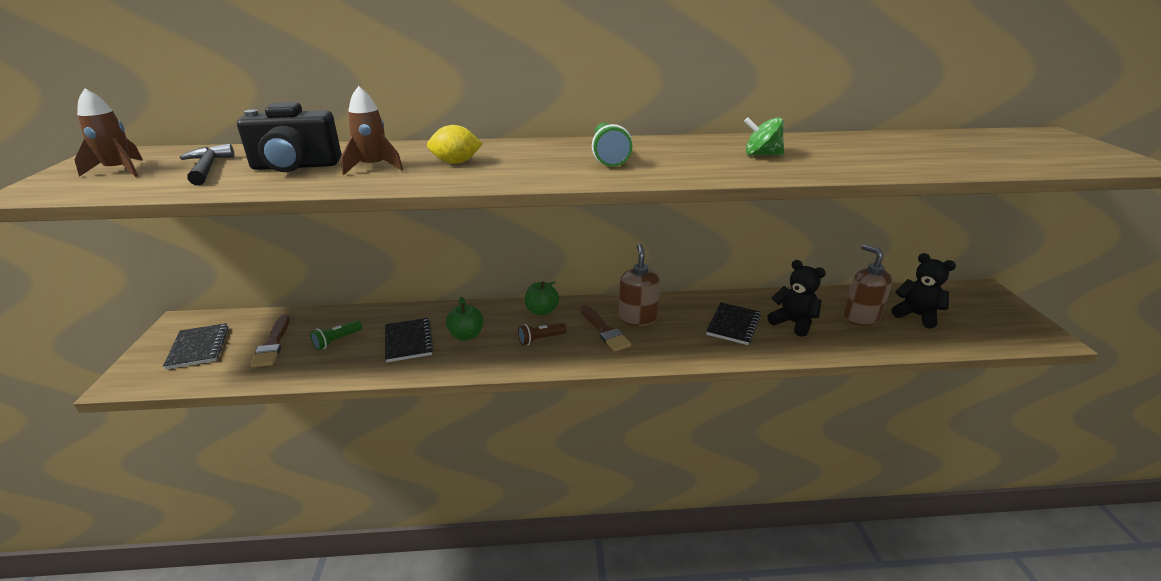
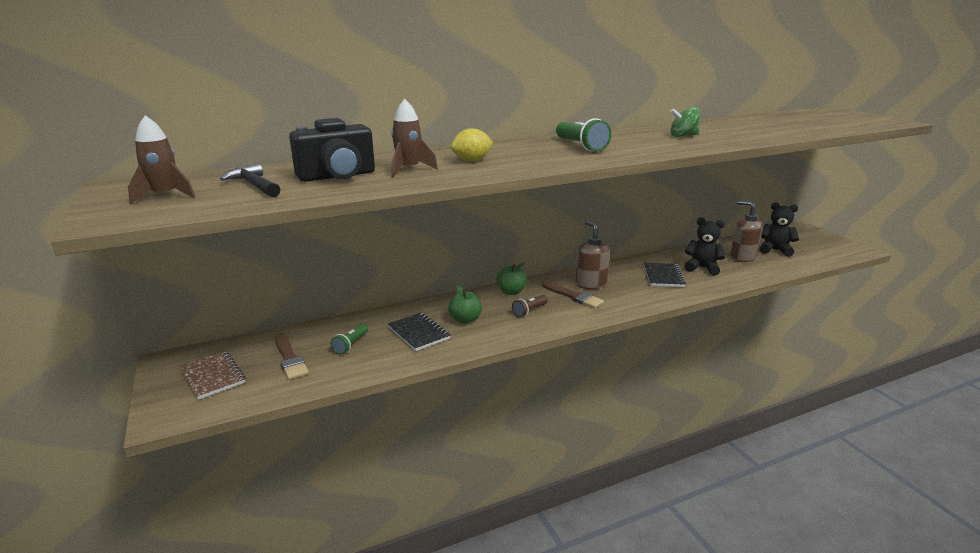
camera: 20 degrees left, 5 degrees down
black notebook [163,323,228,370] -> brown notebook [180,351,246,400]

